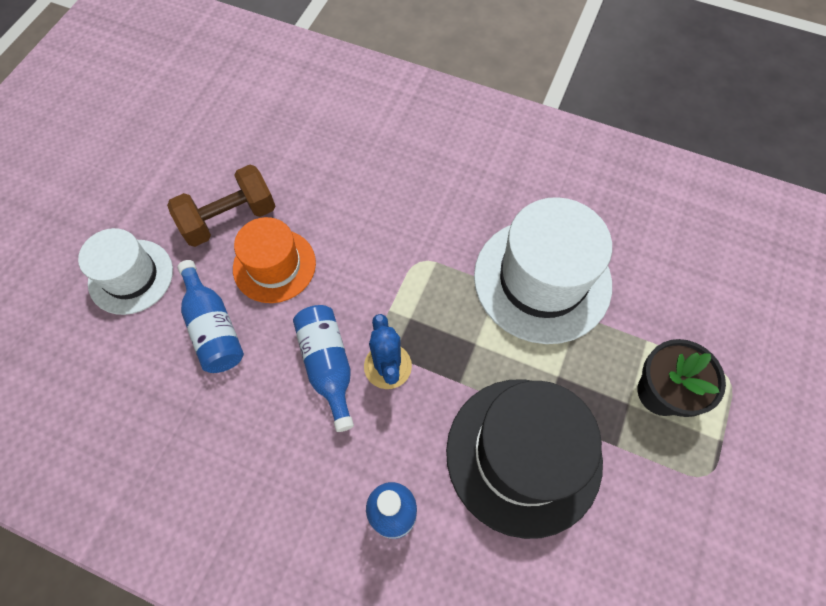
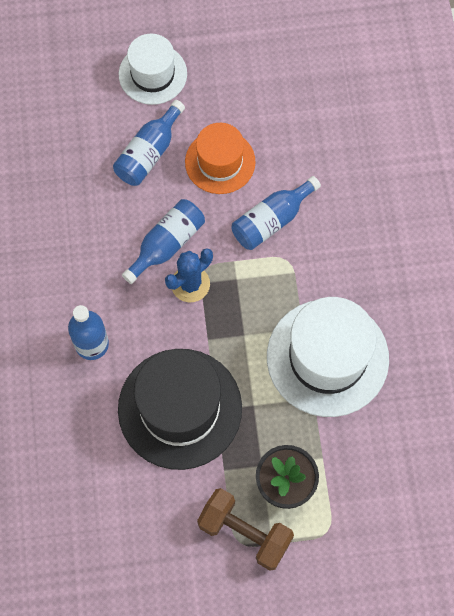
camera: 60 degrees right, 5 degrees up
brown dumbbell [167,165,275,247] -> brown dumbbell moved to [197,488,294,571]
none -> blue bottle [231,176,321,250]

